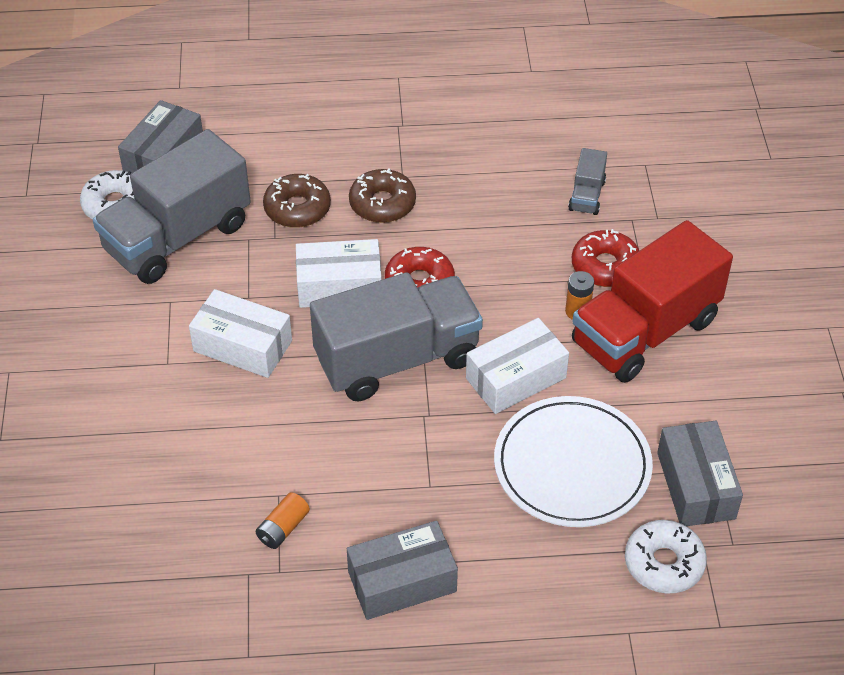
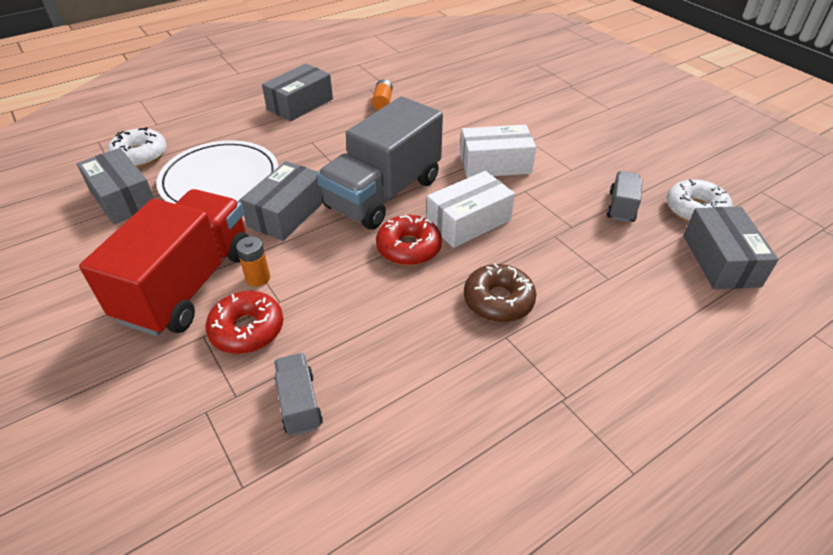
camera: 150 degrees right, 5 degrees down
grey truck [93,129,251,284] -> grey truck [607,171,643,222], size x0.43
brown donut [263,174,331,228] -> none
white box [466,318,569,414] -> grey box [240,161,323,241]

